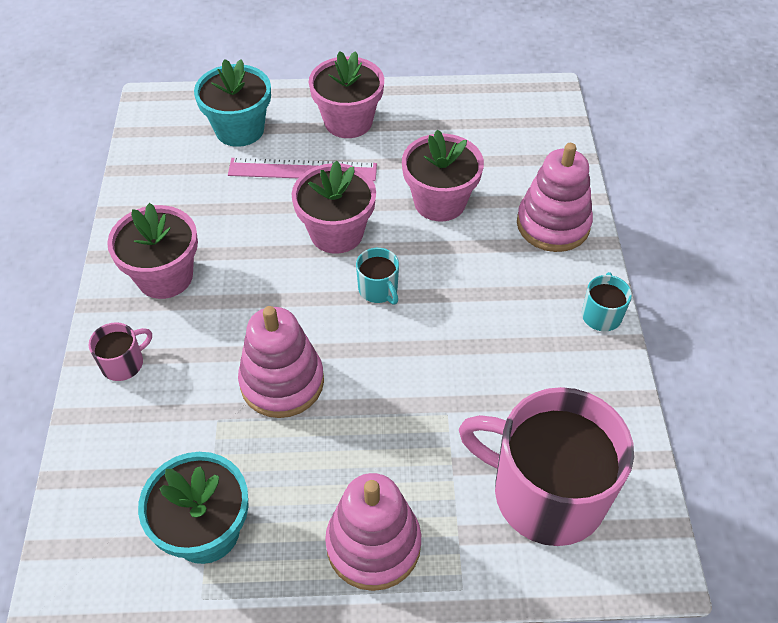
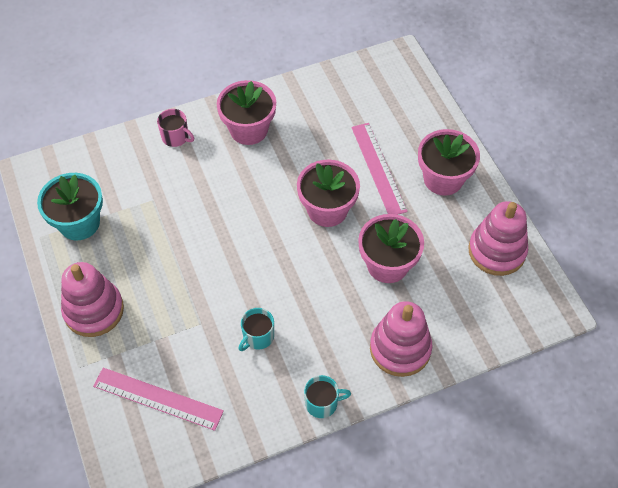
camera: 70 degrees right, 5 degrees up
turquoise flower pot [194,59,271,147] -> none
pink stacking toy [238,306,324,418] -> pink stacking toy moved to [468,201,528,276]
turquoise mug [356,248,399,305] -> turquoise mug moved to [238,308,274,351]
pink mug [459,387,634,546] -> pink ruler [93,368,224,431]

